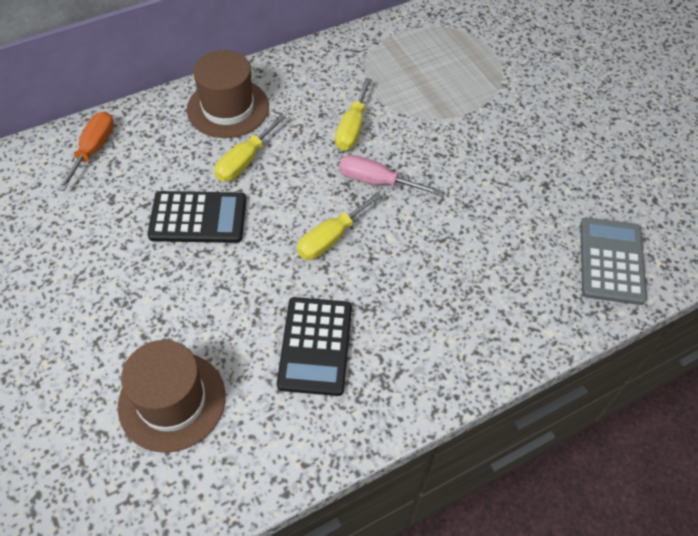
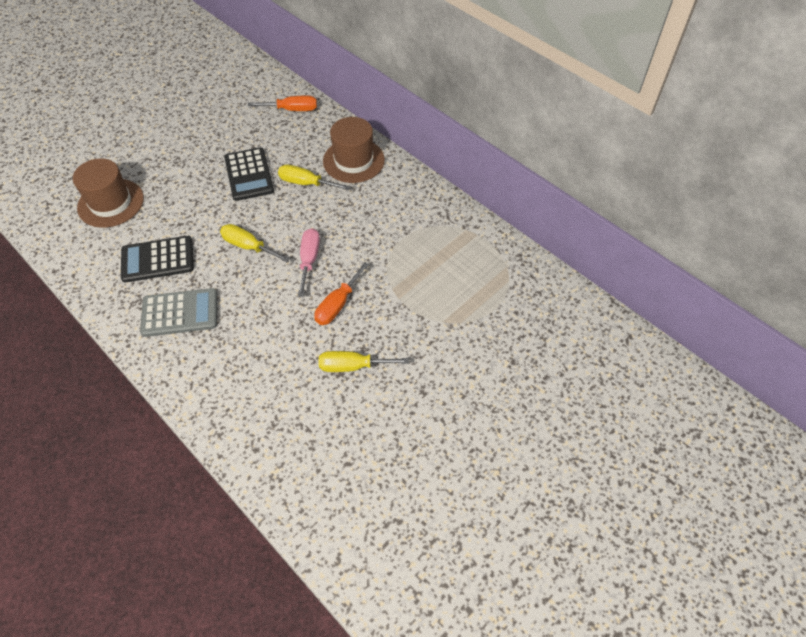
camera: 75 degrees right, 0 degrees up
yellow screwdriver [335,78,372,151] -> yellow screwdriver moved to [319,351,409,372]
grey calculator [580,217,647,305] -> grey calculator moved to [140,288,217,337]
none -> orange screwdriver [314,262,369,325]

